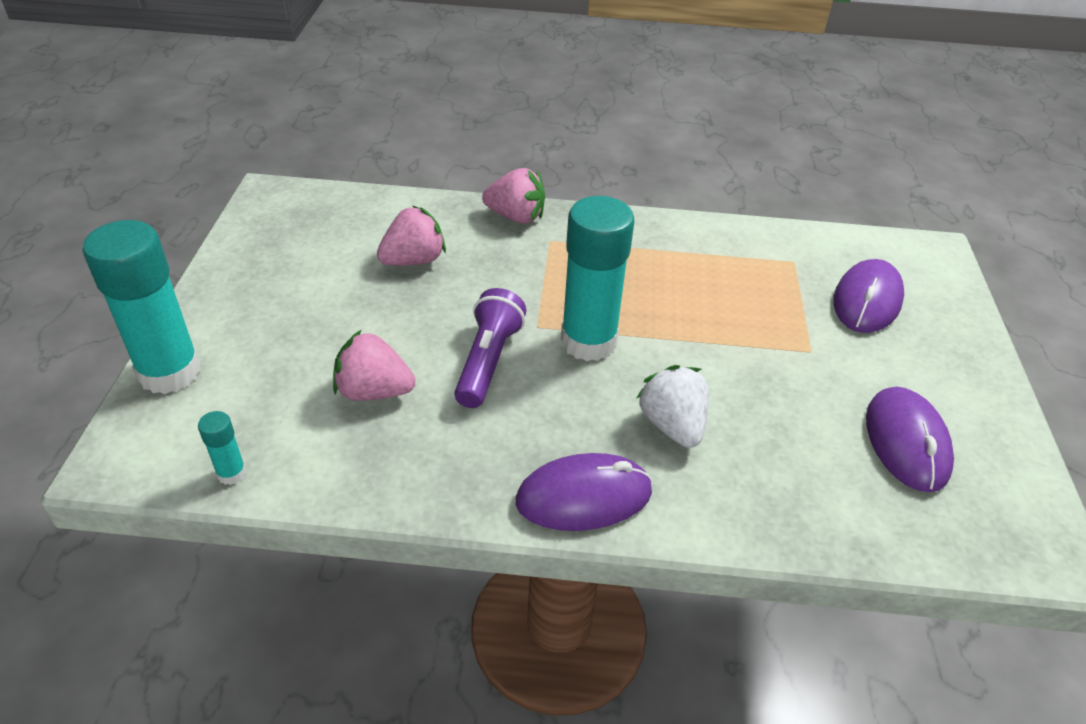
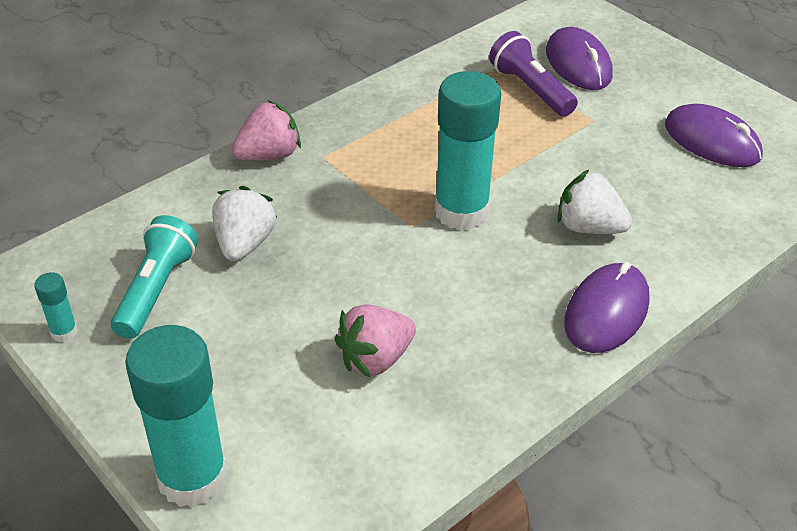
camera: 45 degrees left, 0 degrees up
turquoise glue stick [198,411,246,485] -> turquoise glue stick moved to [34,272,78,342]
pink strawberry [377,205,446,265] -> white strawberry [212,186,277,261]
purple flashlight [454,288,526,408] -> purple flashlight moved to [489,31,578,116]
none -> turquoise flashlight [111,215,198,339]

